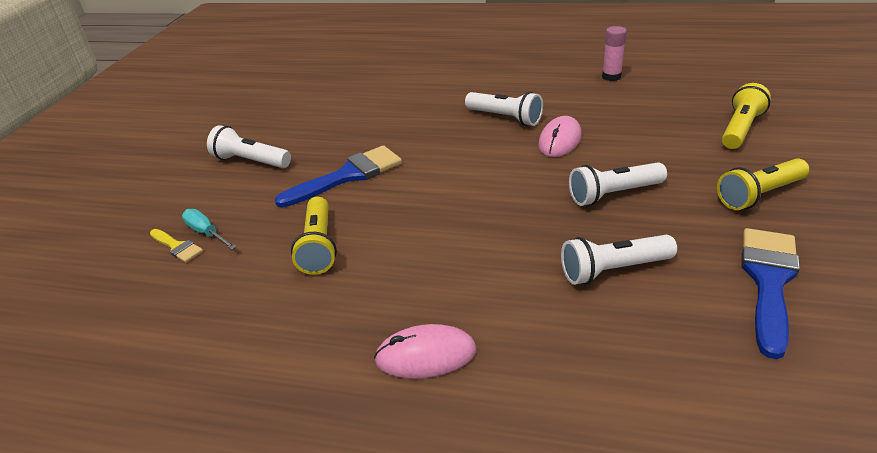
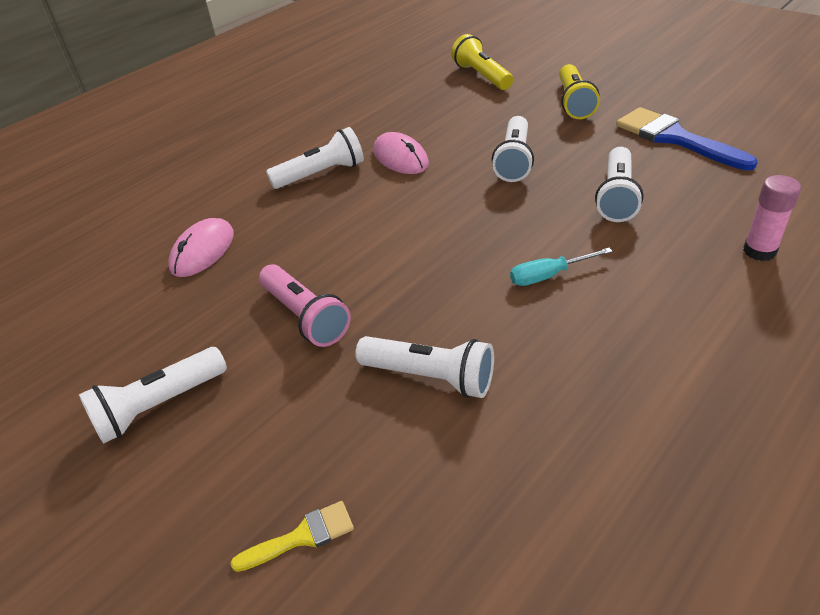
camera: 60 degrees left, 5 degrees up
turquoise screwdriver [182,209,237,250] -> turquoise screwdriver moved to [510,248,613,286]
blue brush [275,145,402,208] -> pink flashlight [259,264,351,347]
yellow flashlight [291,197,337,275] -> white flashlight [355,336,494,398]
pink mouse [374,324,476,379] -> pink mouse moved to [168,218,234,277]
pink glue stick [602,26,627,81] -> pink glue stick moved to [743,175,801,261]

